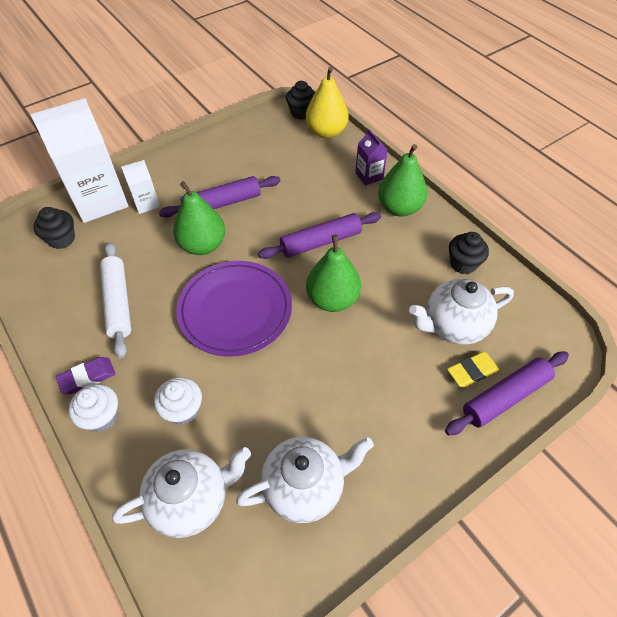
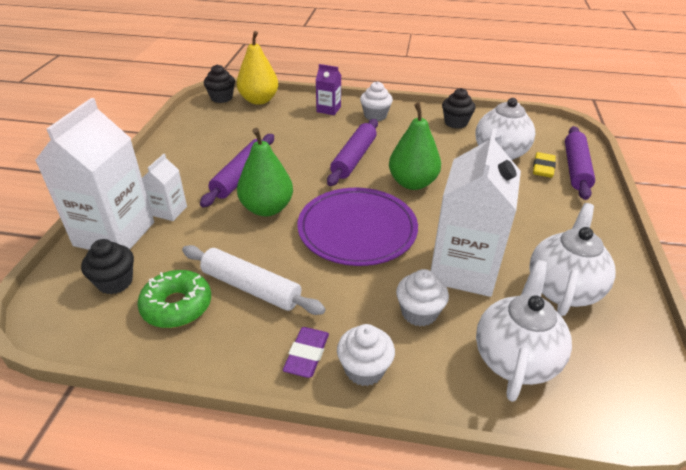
camera: 45 degrees left, 15 degrees down
green pear [378,144,427,217] -> white cupcake [360,81,393,121]
none -> green donut [138,270,211,328]
none -> white carton [431,128,521,297]

